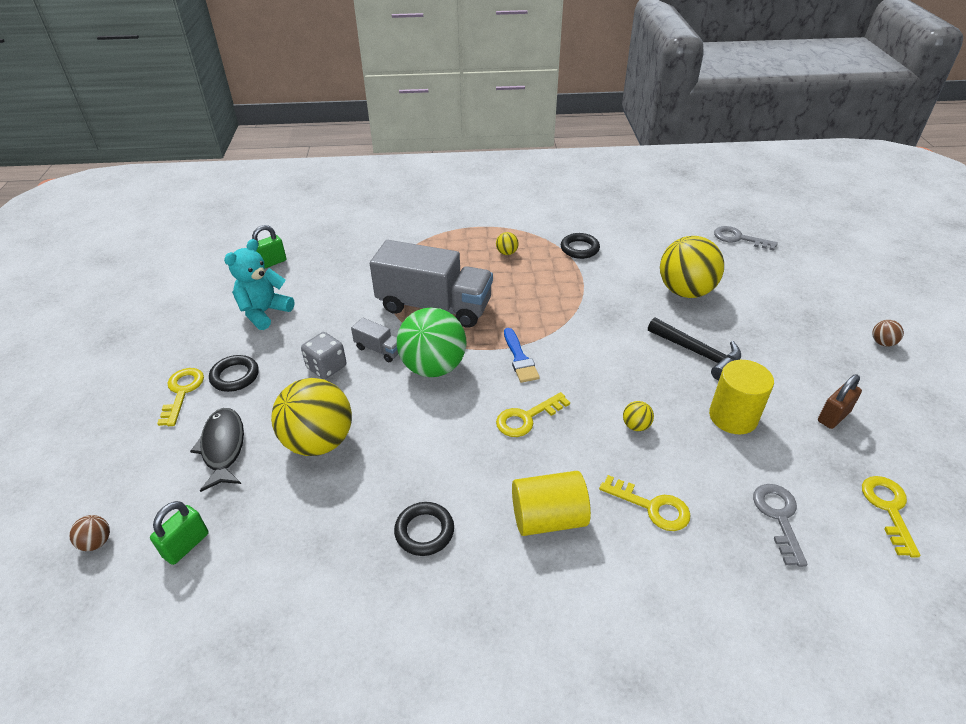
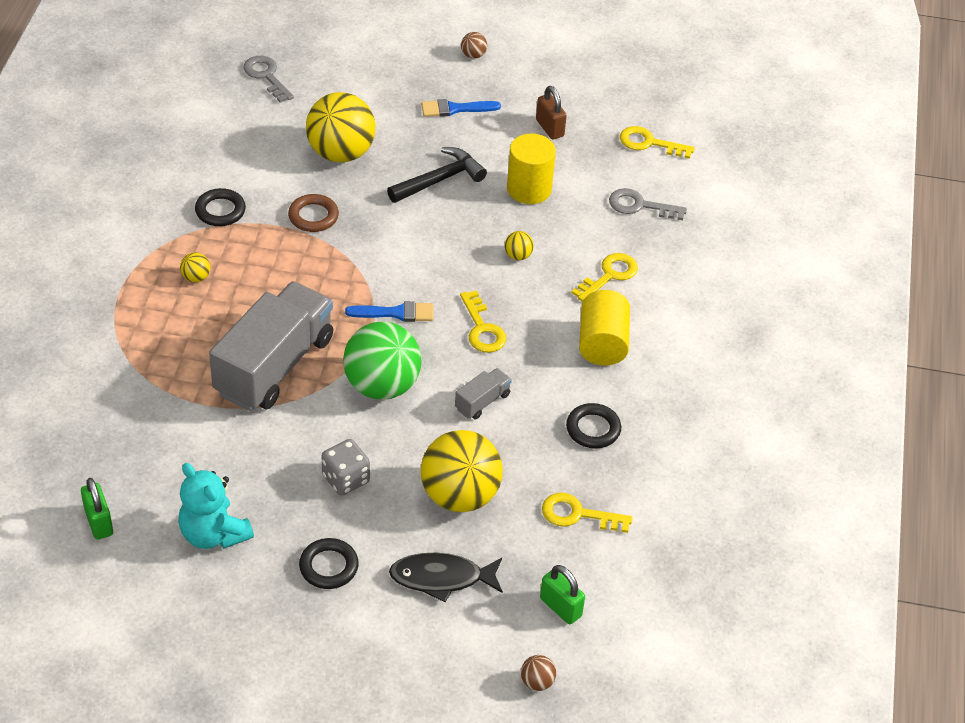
camera: 80 degrees left, 5 degrees up
yellow key [157,368,204,426] -> yellow key moved to [542,493,633,533]
grey truck [351,318,398,362] -> grey truck moved to [455,368,512,420]
grey key [714,226,778,251] -> grey key turned 105 degrees clockwise [243,56,294,103]
none -> brown ring [288,194,339,232]
none -> blue brush [421,99,501,117]

